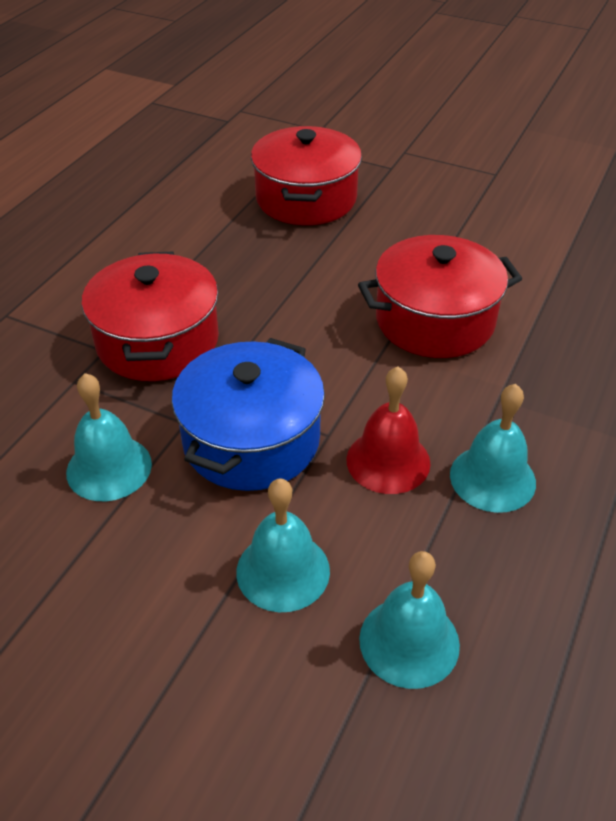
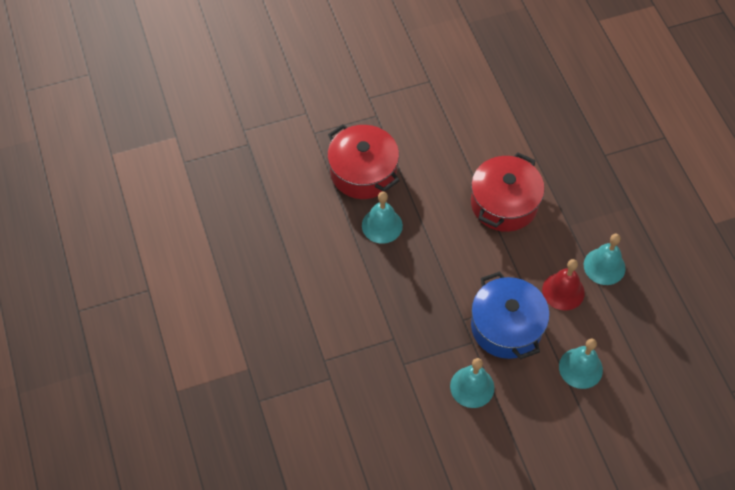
camera: 45 degrees left, 15 degrees up
red pot [82,252,219,381] -> none
turquoise bell [359,551,460,689] -> turquoise bell moved to [362,191,403,244]

